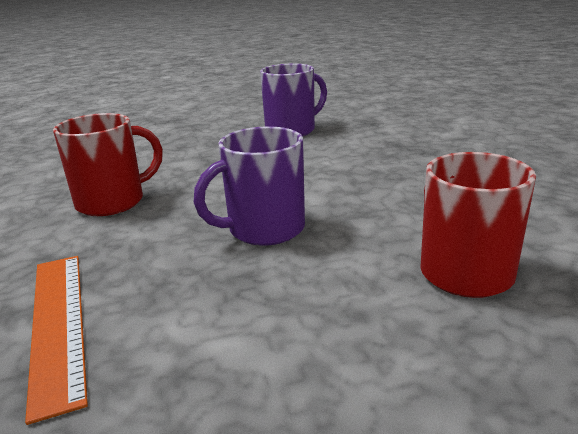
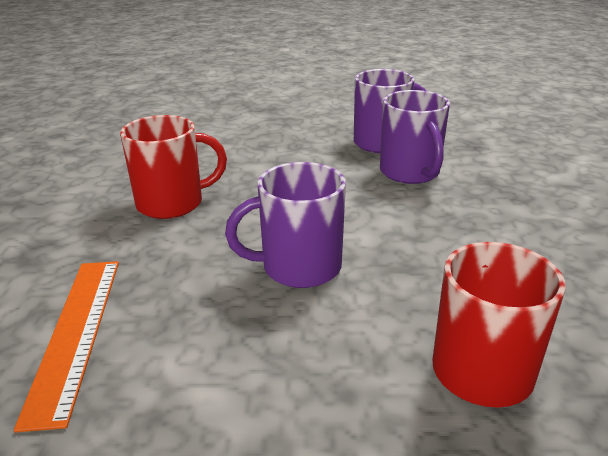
camera: 15 degrees right, 5 degrees up
none -> purple mug [380,90,450,184]

